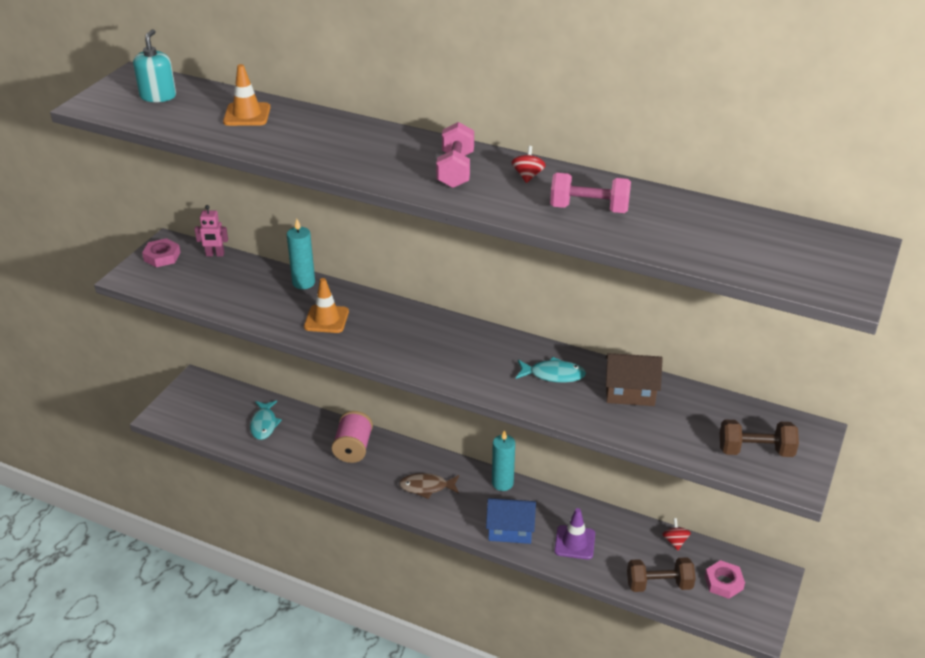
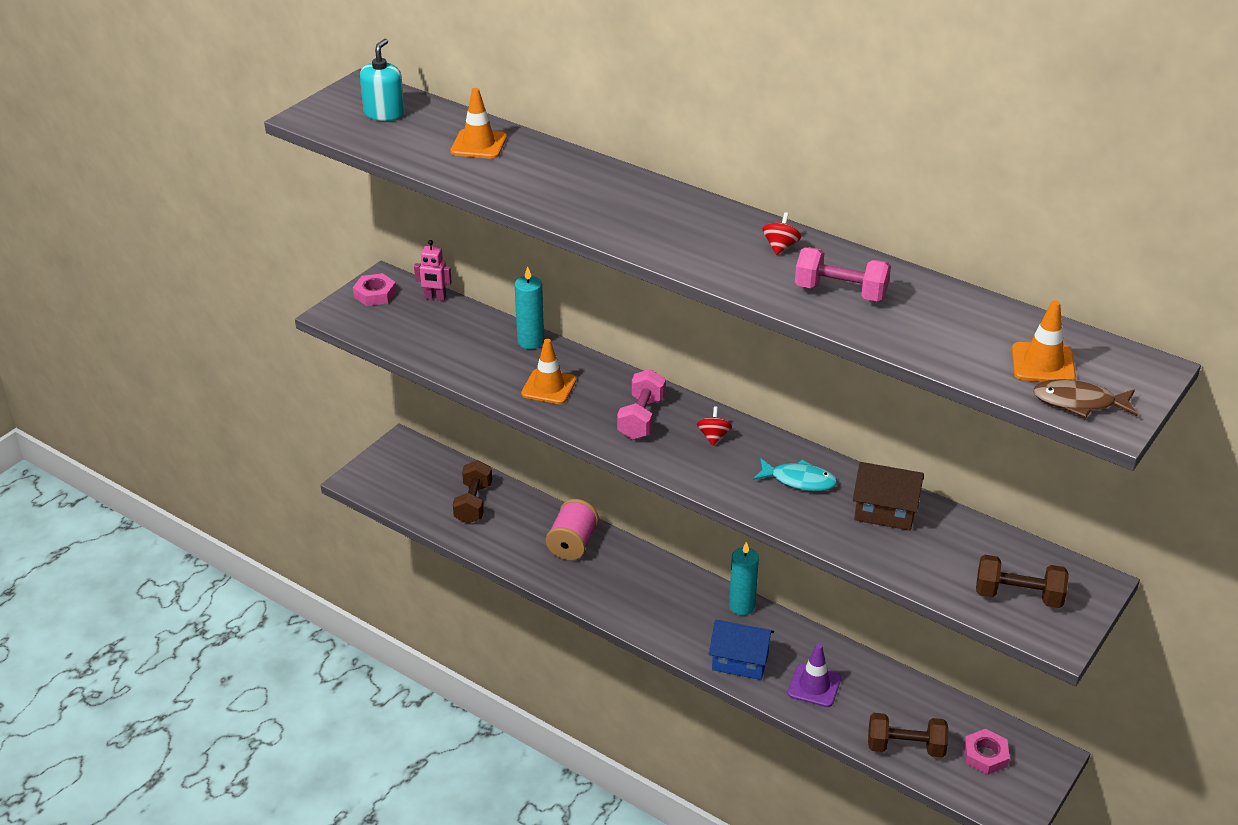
camera: 10 degrees right, 0 degrees up
turquoise fish [250,400,282,440] -> brown dumbbell [453,460,492,524]
brown fish [399,473,459,499] -> brown fish moved to [1033,379,1138,418]
pink dumbbell [436,122,474,188] -> pink dumbbell moved to [617,369,666,440]
red spinning top [662,518,691,550] -> red spinning top moved to [697,406,732,446]
none -> orange traffic cone [1012,300,1076,382]

